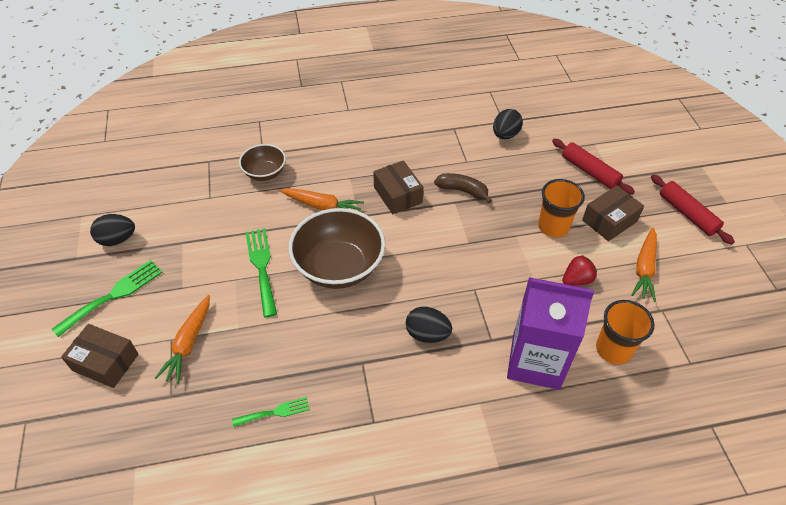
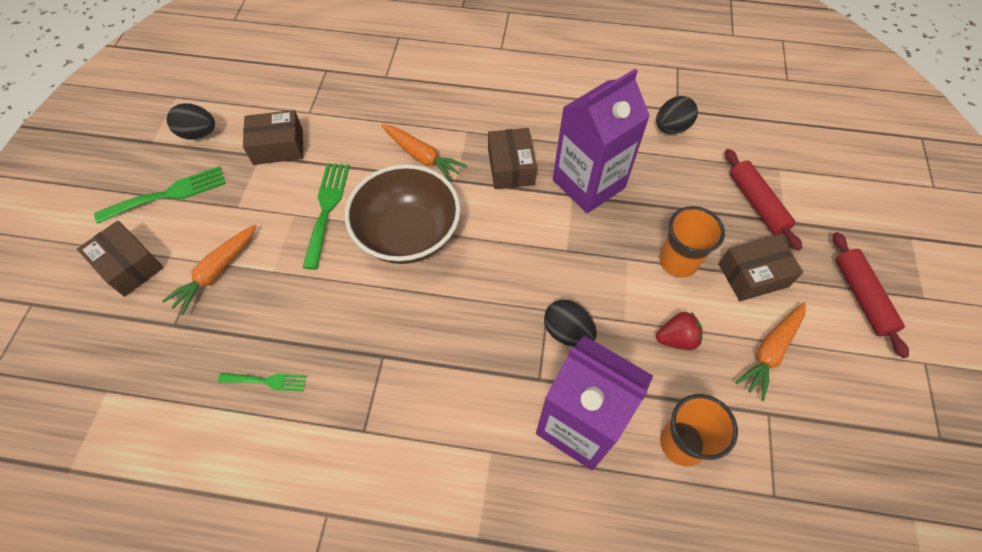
camera: 20 degrees right, 10 degrees up
brown bowl [239,144,286,181] -> none
black egg [406,306,452,343] -> black egg moved to [544,300,597,347]
brown banana [434,173,492,203] -> purple carton [553,69,650,213]
none -> brown box [243,110,303,165]

